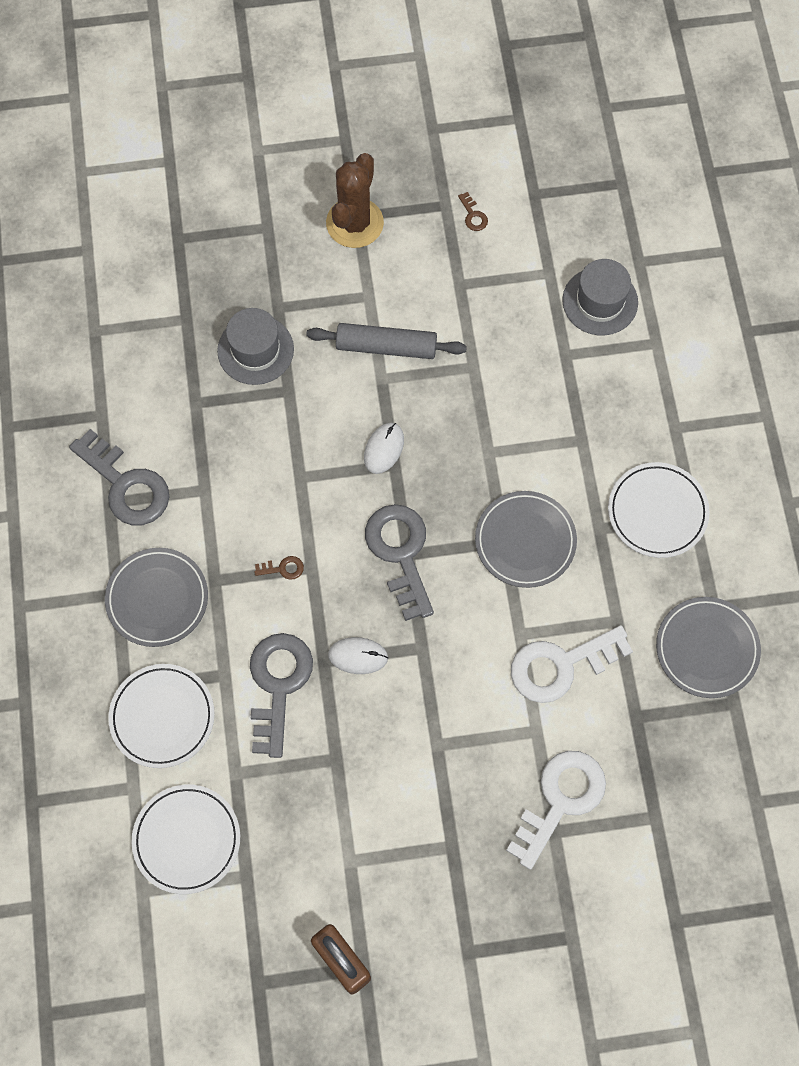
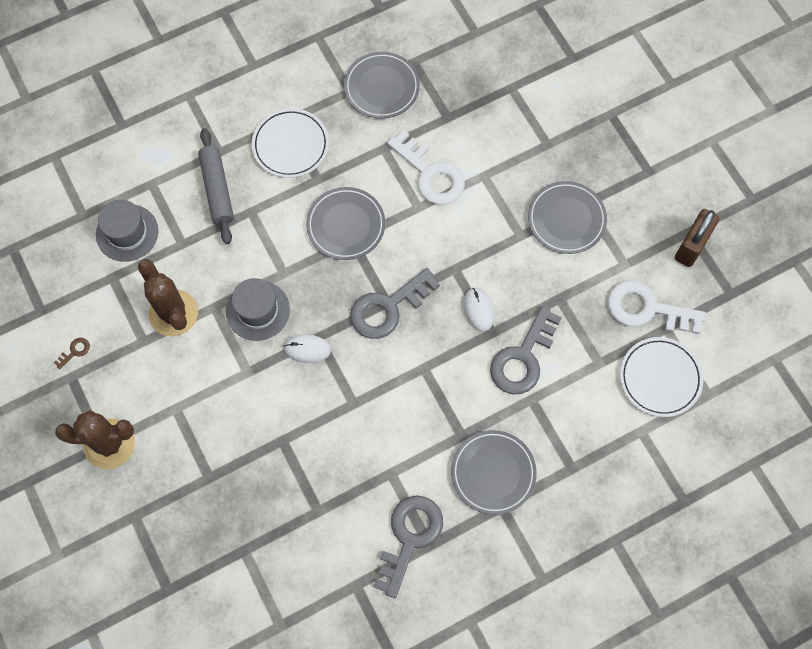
camera: 110 degrees left, 0 degrees up
white plate [108,664,215,768] -> none
grey hat [217,308,294,385] -> grey hat moved to [226,278,290,341]
grey key [250,633,313,758] -> grey key turned 45 degrees counterclockwise [490,306,562,394]
brown key [254,556,304,580] -> none
grey rolling pin [306,323,467,359] -> grey rolling pin moved to [198,128,234,244]
white key [506,751,606,870] -> white key moved to [608,280,706,334]
none -> brown cactus [138,259,198,336]
none -> grey plate [528,181,607,254]

